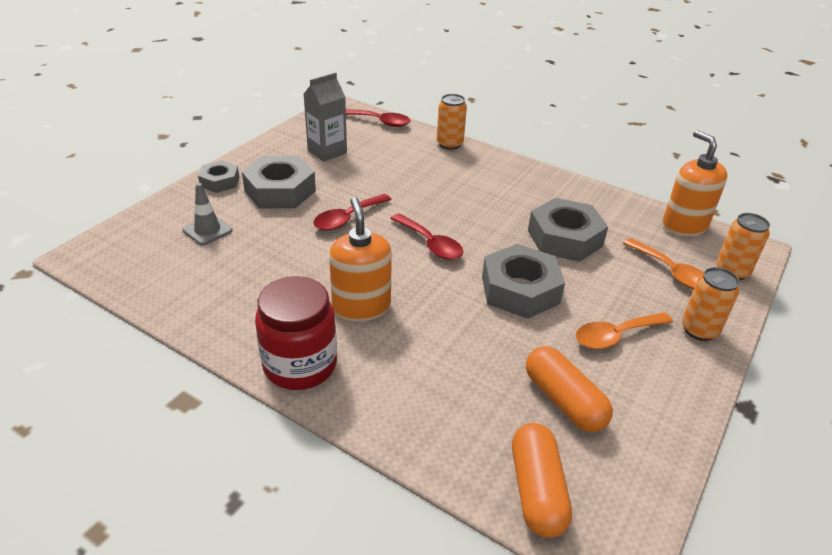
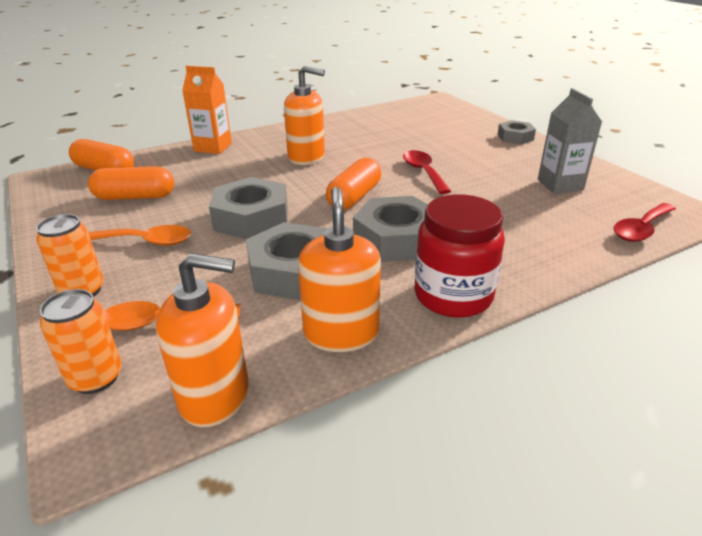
camera: 120 degrees right, 5 degrees down
grey traffic cone [183,183,233,245] -> none
grey nut [242,156,316,208] -> grey nut moved to [353,196,428,262]
red jar [255,276,337,390] -> red jar moved to [414,194,505,318]
red spoon [391,213,463,260] -> orange capsule [326,158,381,210]
orange can [437,94,467,150] -> none
orange spoon [576,312,673,349] -> orange spoon turned 90 degrees clockwise [88,225,191,246]
none -> orange carton [182,66,232,154]
none -> orange soap dispenser [298,187,381,352]

